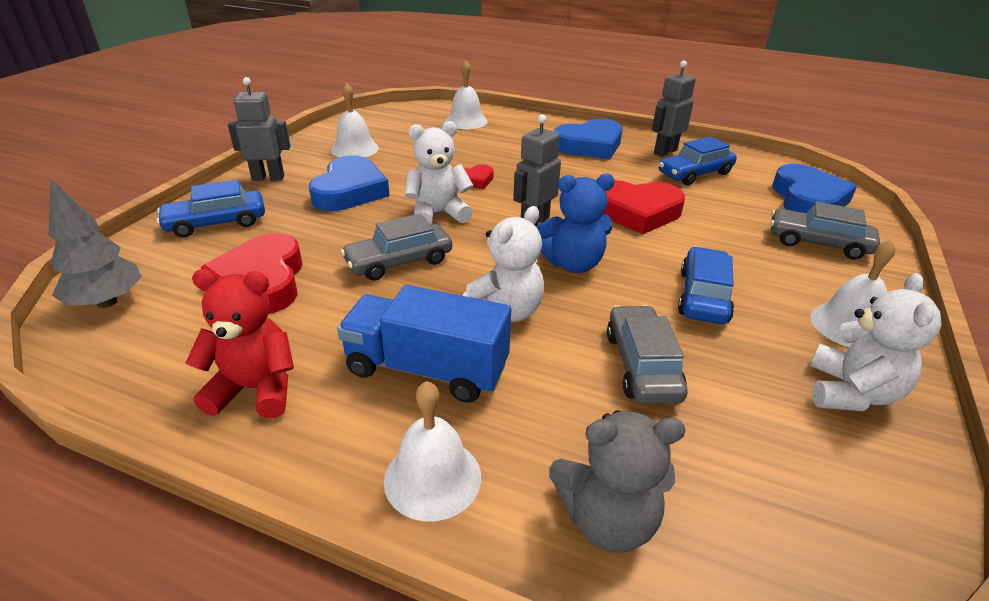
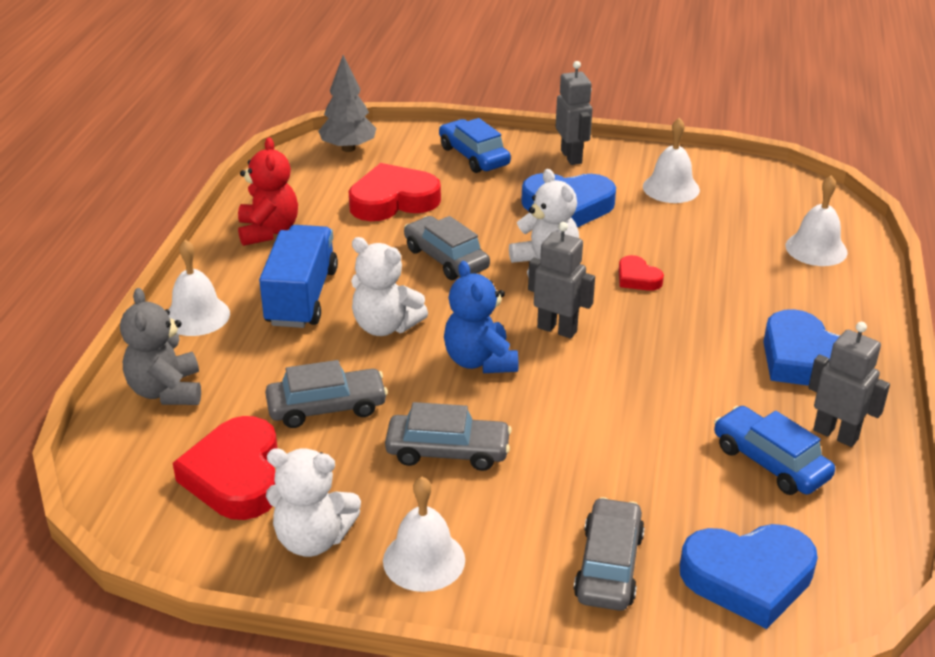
camera: 80 degrees right, 0 degrees up
red heart [604,180,685,234] -> red heart moved to [173,416,278,520]
blue car [678,247,734,324] -> grey car [385,402,512,471]

